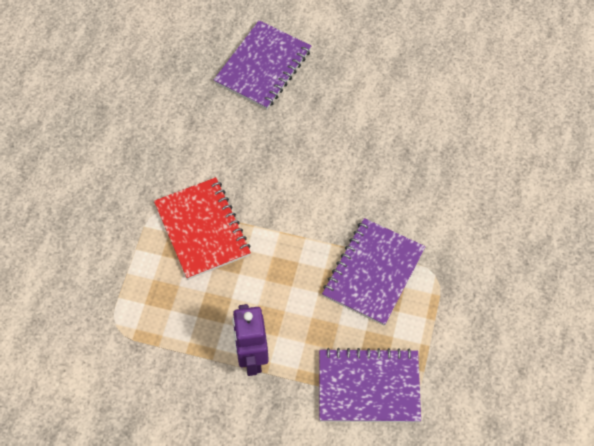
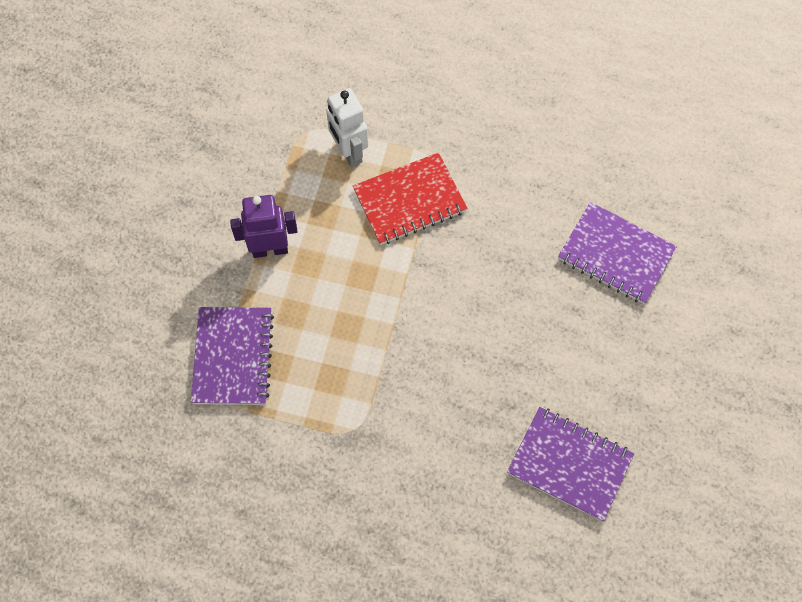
camera: 90 degrees right, 5 degrees up
purple notebook [322,218,426,326] -> purple notebook moved to [507,407,634,521]
none -> white robot [326,88,368,167]

